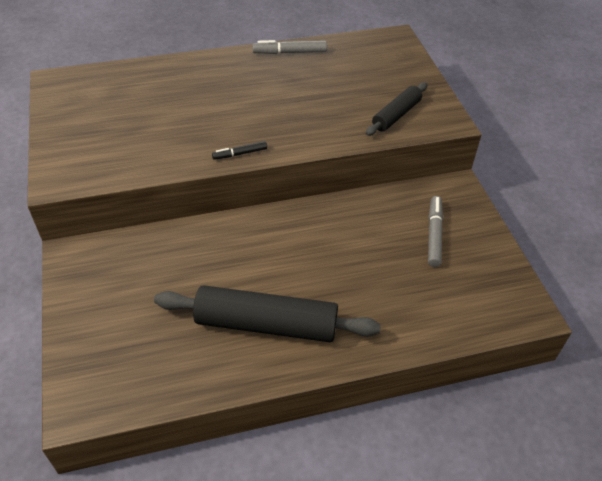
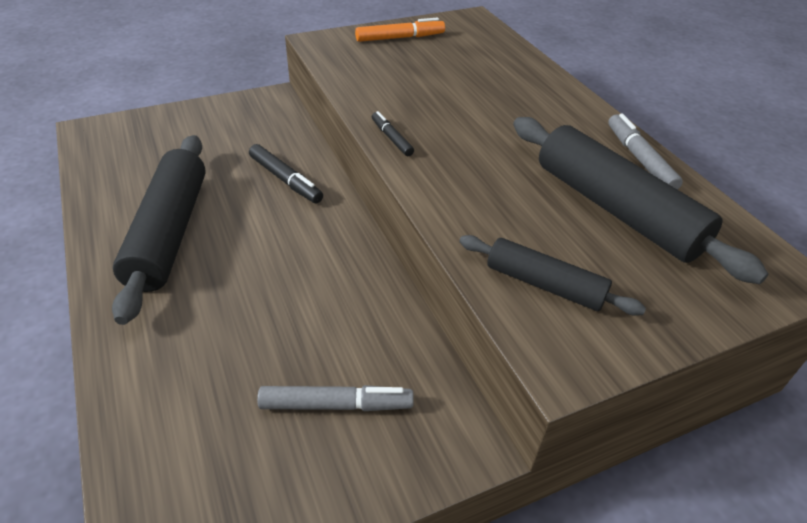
camera: 80 degrees right, 5 degrees down
none -> black marker [249,144,323,203]
none -> orange marker [355,18,445,42]
none -> black rolling pin [513,117,769,284]

